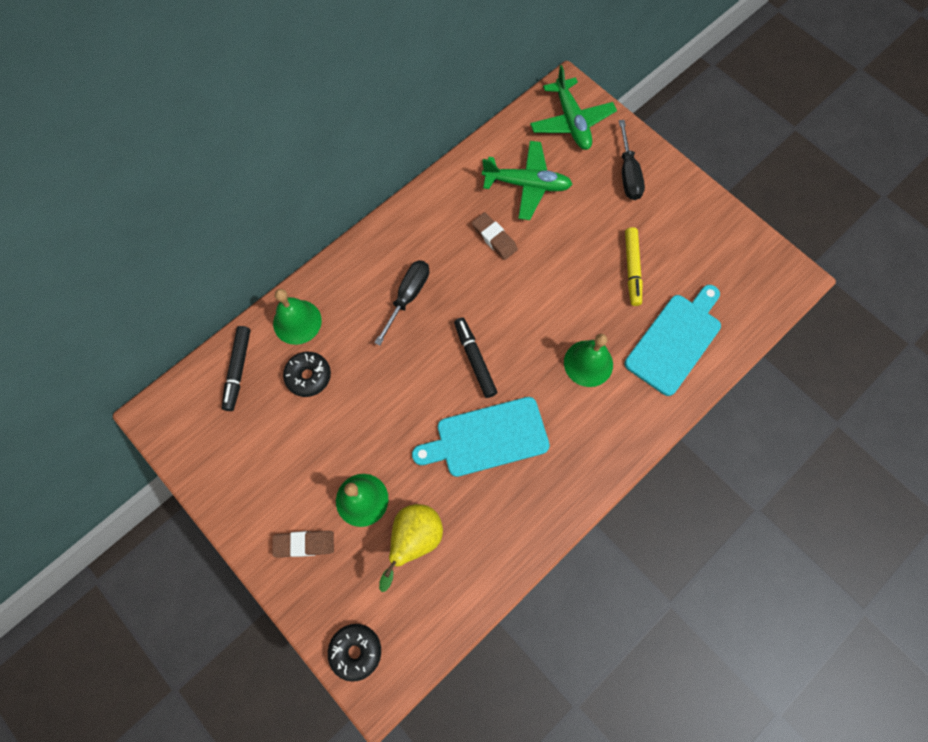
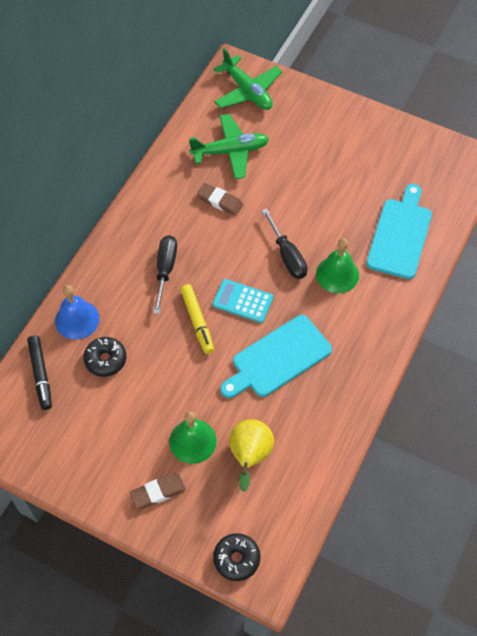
camera: 20 degrees left, 10 degrees down
green bell [273,289,322,345] -> blue bell [55,285,100,340]
black marker [454,317,497,398] -> turquoise calculator [212,279,273,323]
black screwdriver [619,120,645,200] -> black screwdriver moved to [262,208,307,279]
yellow marker [625,227,642,306] -> yellow marker moved to [181,284,214,354]

